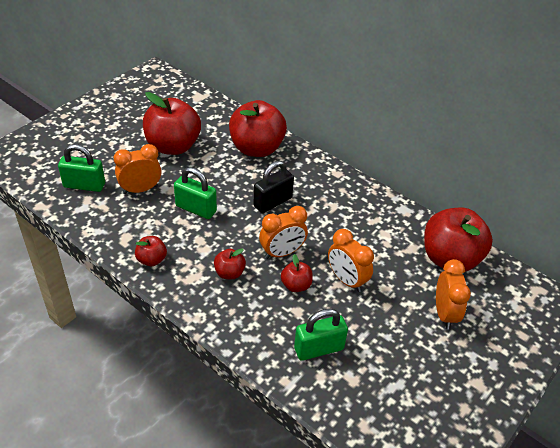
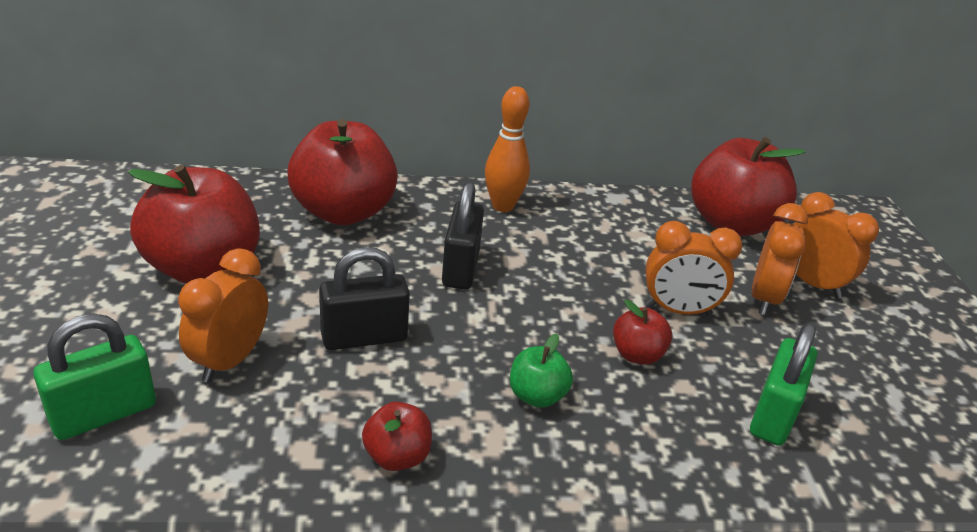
camera: 45 degrees left, 10 degrees down
green padlock [174,167,217,219] -> black padlock [319,247,410,350]
red apple [214,249,246,279] -> green apple [510,334,573,408]
orange clock [259,206,308,259] -> orange clock moved to [752,203,808,315]
none -> orange bowling pin [485,86,530,212]

